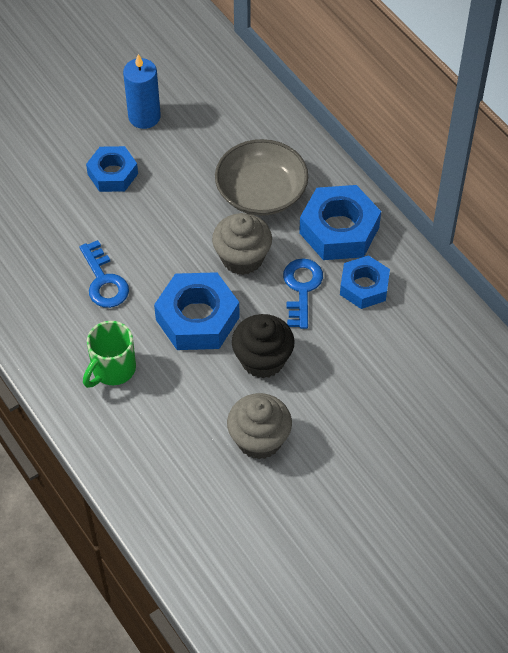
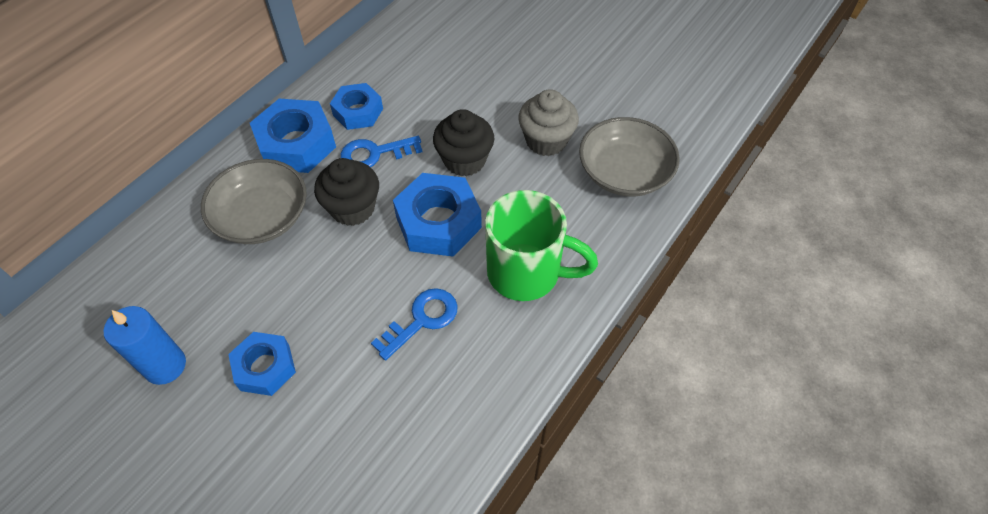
camera: 110 degrees left, 0 degrees up
green mug [83,321,136,388] -> green mug [485,190,598,301], size x1.54
grey cupcake [212,213,272,275] -> black cupcake [314,158,379,226]
none -> grey bowl [579,117,680,197]

